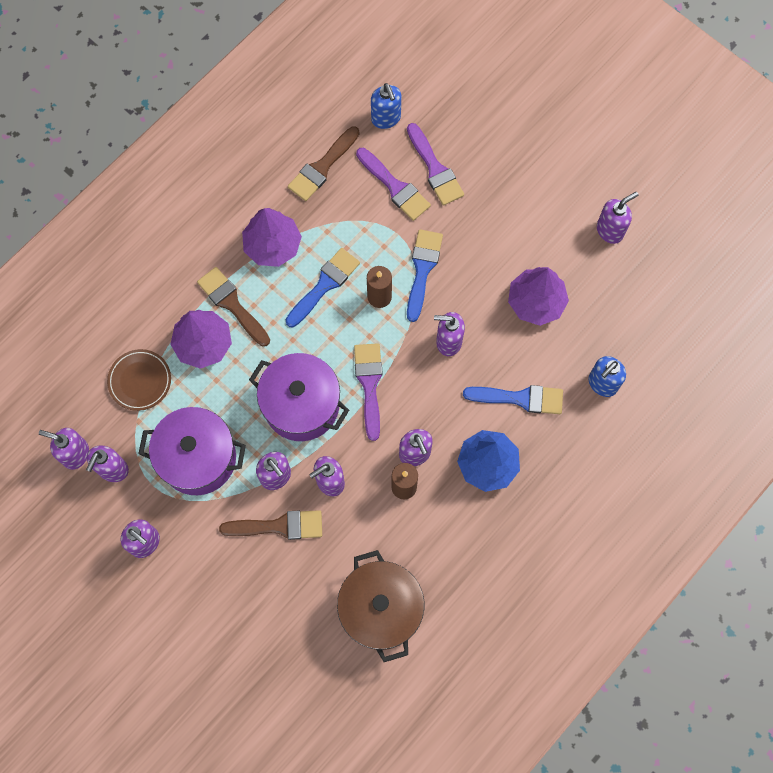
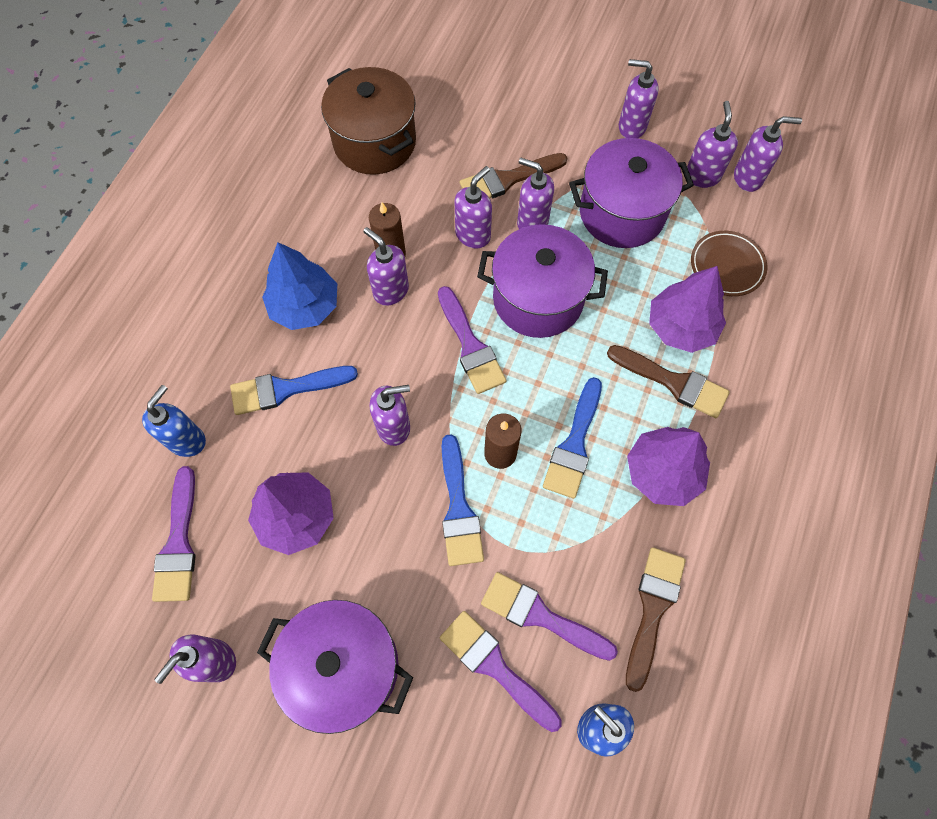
camera: 160 degrees right, 5 degrees down
none -> purple brush [152,466,195,602]
none -> purple pot [257,600,413,734]

